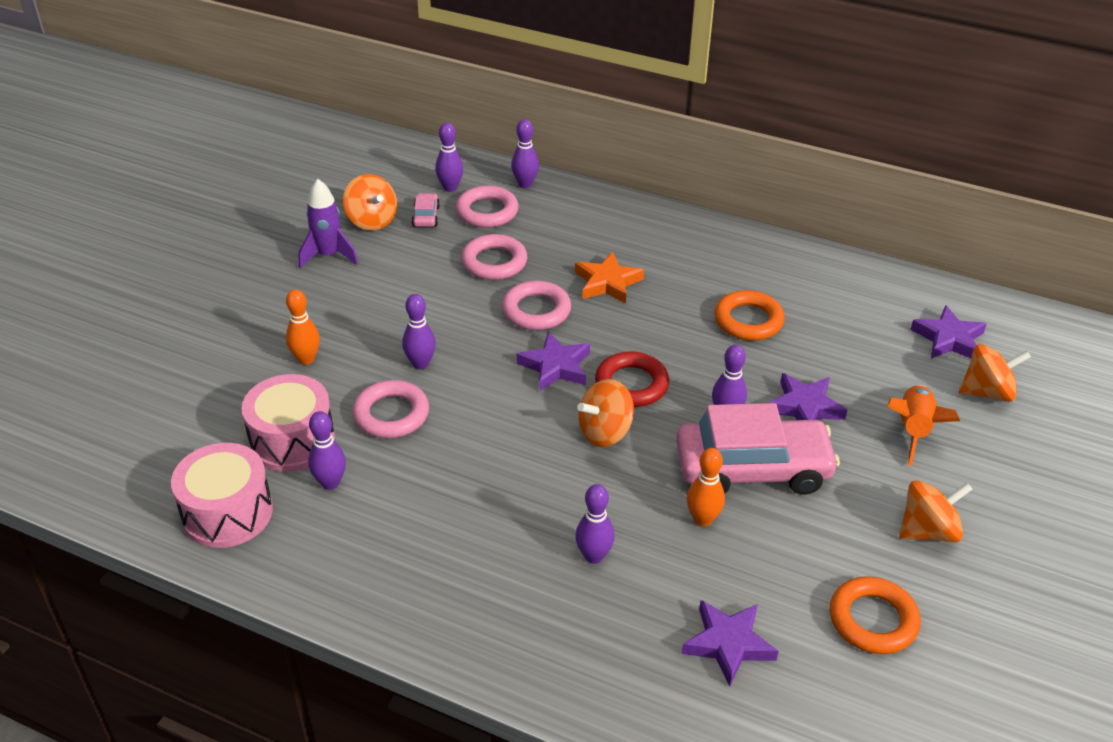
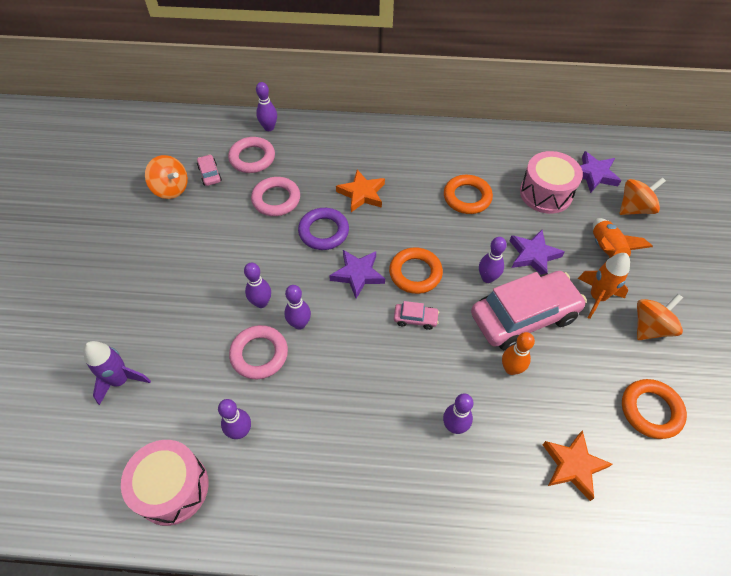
camera: 20 degrees left, 15 degrees up
pink drum [241,374,335,472] -> pink drum moved to [520,151,583,214]
orange bowling pin [286,289,320,365] -> none
purple rocket [299,179,358,268] -> purple rocket moved to [83,341,151,405]
purple bowling pin [435,123,463,192] -> purple bowling pin moved to [284,285,311,330]
pink ring [502,281,571,330] -> purple ring [298,208,349,250]
orange spinning top [577,379,634,447] -> pink car [394,301,439,330]
red ring [595,351,669,407] -> orange ring [389,247,443,294]
purple star [682,600,779,686] -> orange star [542,430,612,501]
none -> orange rocket [578,253,630,319]

